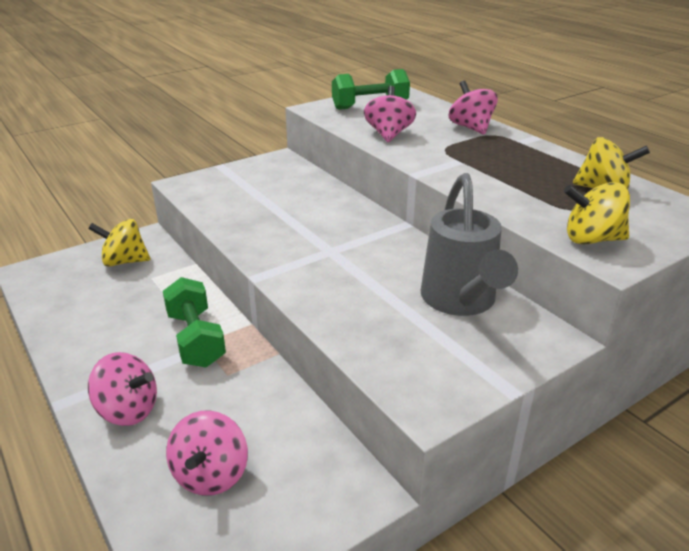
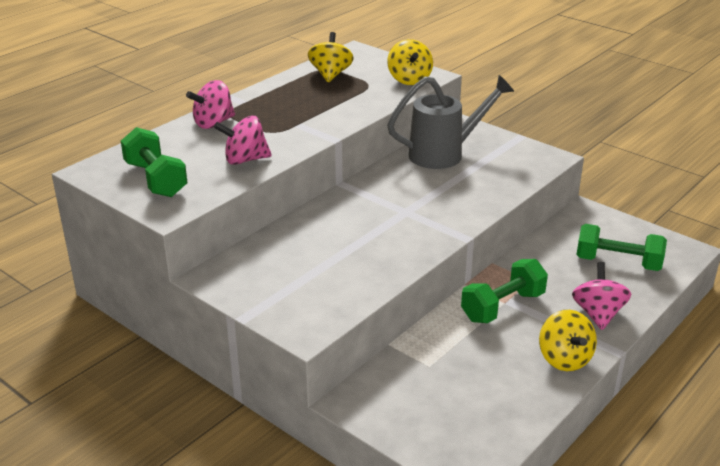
camera: 105 degrees left, 0 degrees up
yellow spinning top [88,219,150,267] -> yellow spinning top moved to [539,310,597,371]
pink spinning top [166,411,248,496] -> green dumbbell [576,224,667,271]

